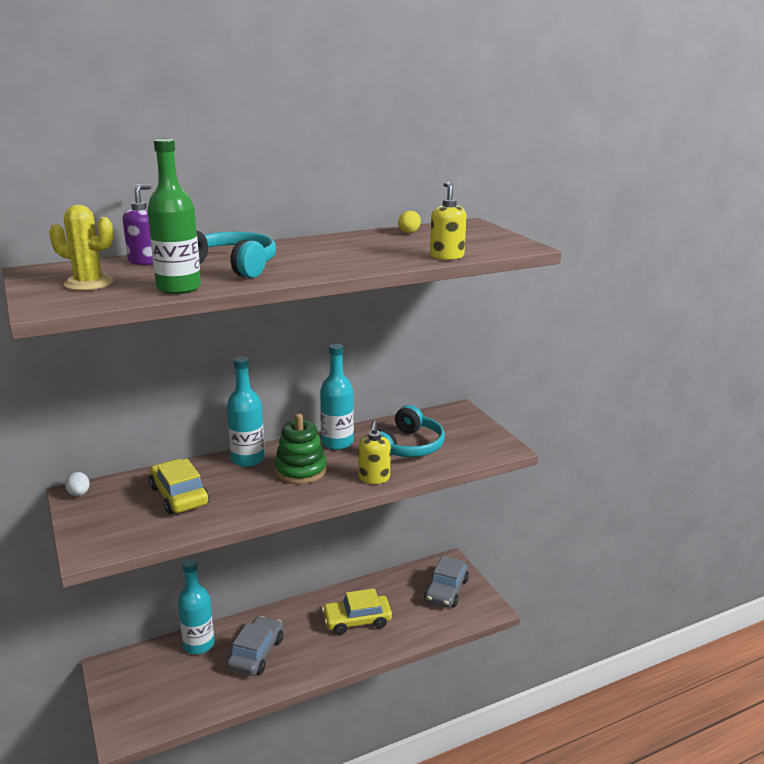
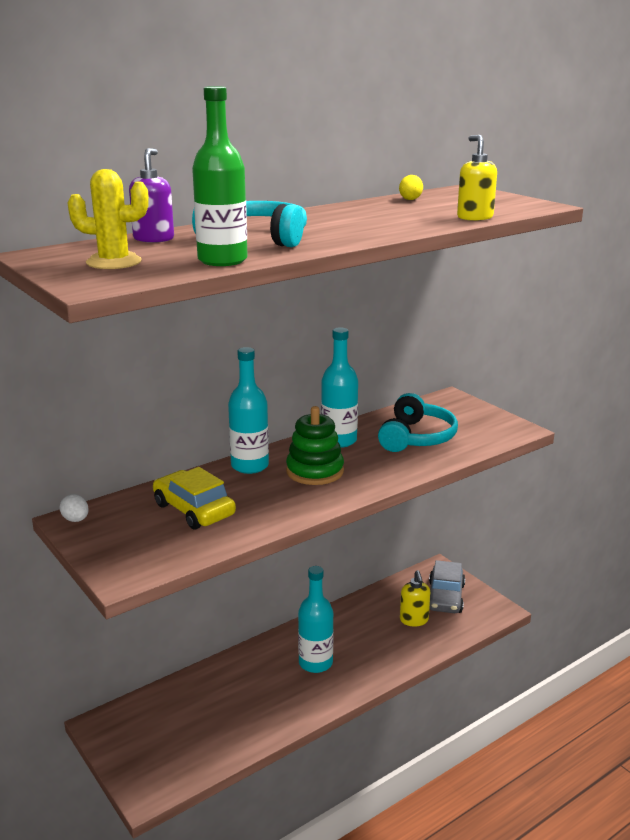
camera: 10 degrees left, 0 degrees up
turquoise bottle [178,559,215,654] -> turquoise bottle moved to [298,566,333,673]
grey car [227,616,283,676] -> none
yellow car [322,588,392,635] -> none
yellow soap dispenser [359,421,391,484] -> yellow soap dispenser moved to [400,570,430,626]

